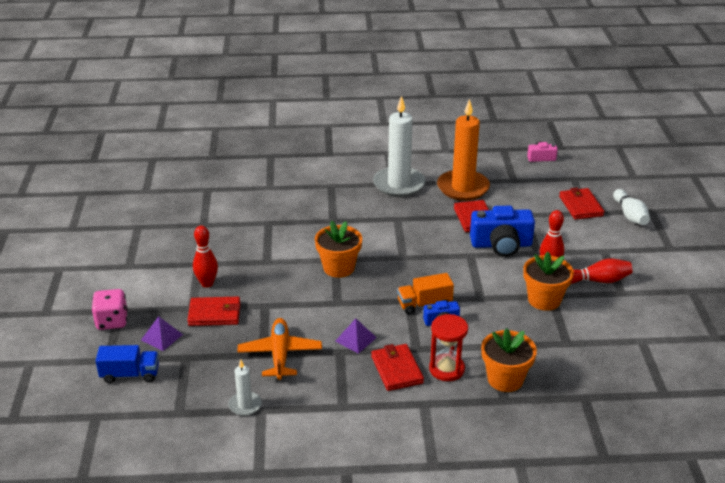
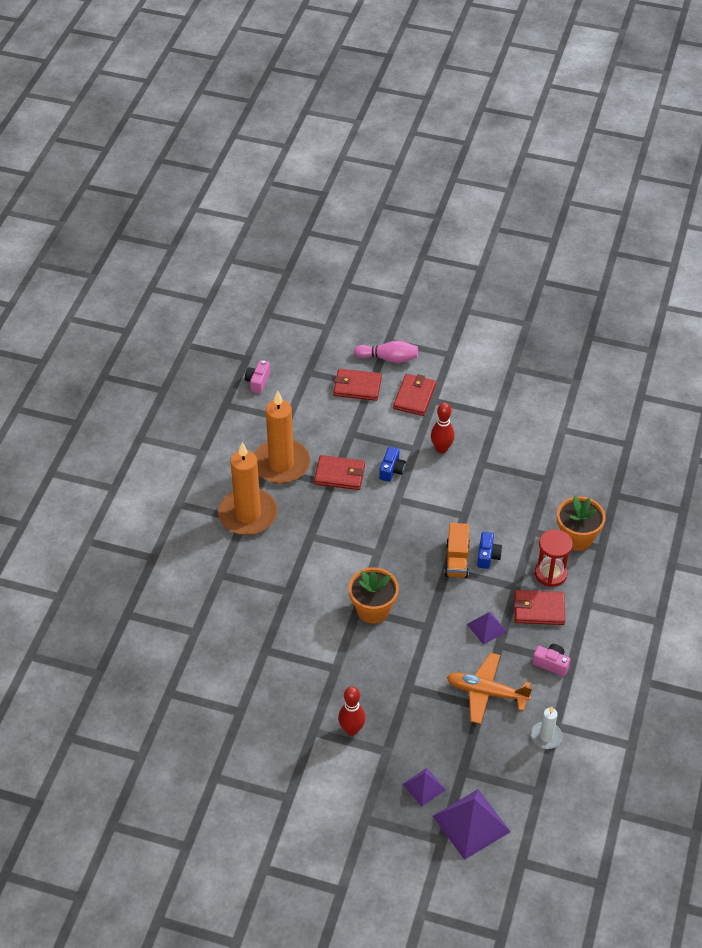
camera: 70 degrees left, 15 degrees up
pink dice [92,289,128,330] -> none
blue truck [96,345,159,383] -> purple pyramid [433,789,511,860]
red wallet [187,297,241,326] -> red wallet moved to [393,374,436,416]
white candle [373,96,425,197] -> orange candle [218,442,278,535]
blue camera [470,206,535,257] -> blue camera [379,447,406,482], size x0.52
orange flower pot [523,251,574,311] -> none
red bowling pin [571,258,633,284] -> none
white bowling pin [613,189,650,225] -> pink bowling pin [354,340,418,363]
none -> pink camera [532,644,570,676]

